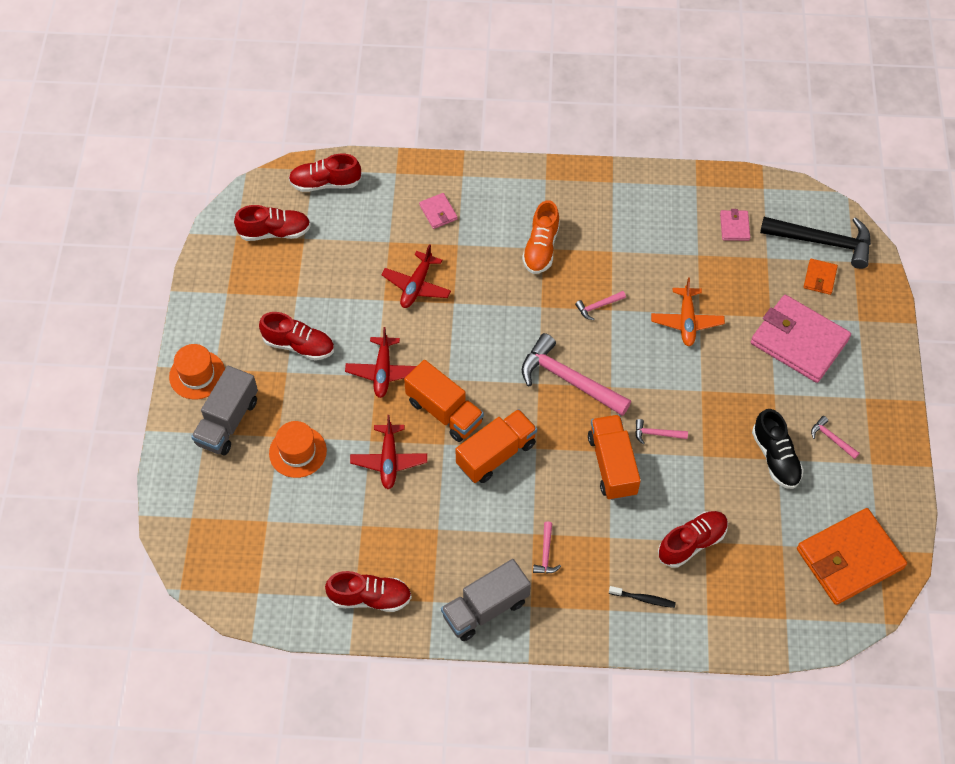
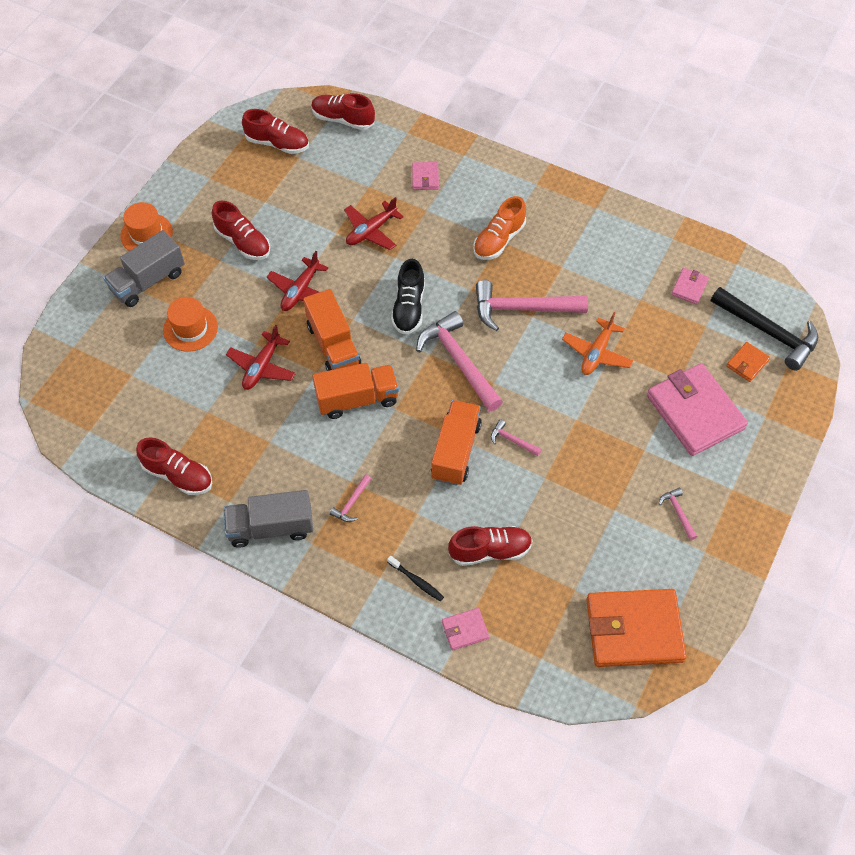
camera: 25 degrees right, 0 degrees up
pink hammer [575,291,626,320] -> pink hammer [476,280,588,331], size x2.24
black shoe [752,409,804,489] -> black shoe moved to [391,259,425,335]
none -> pink wallet [442,608,489,650]

